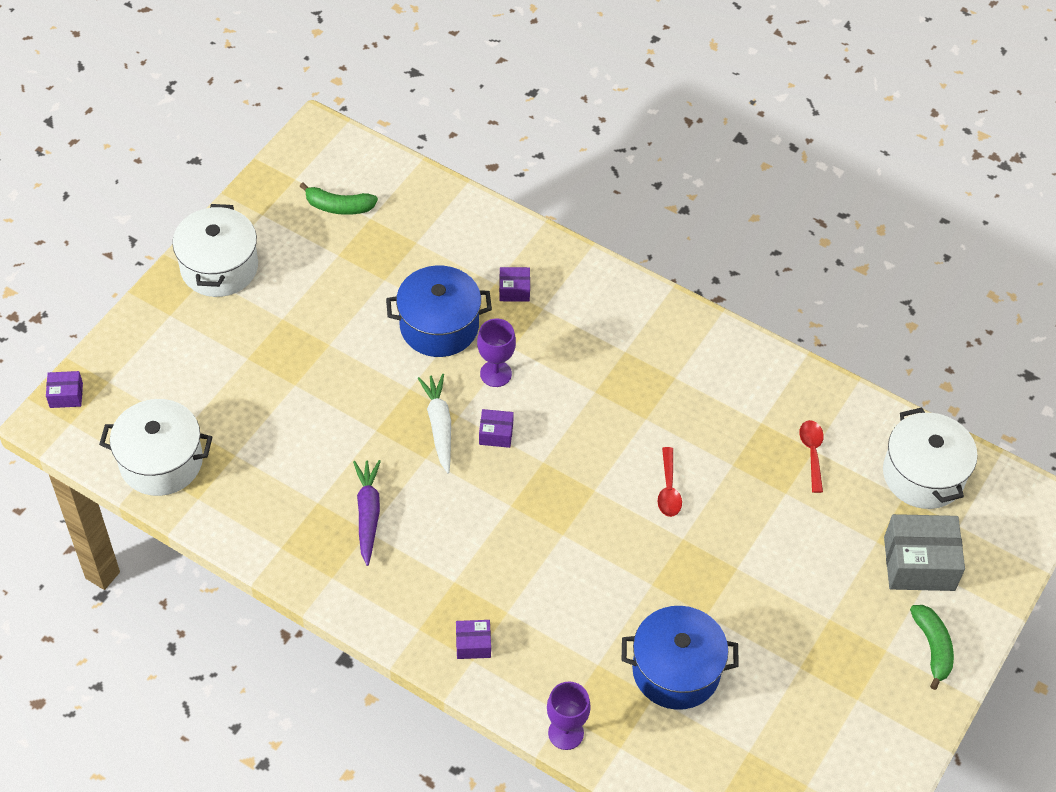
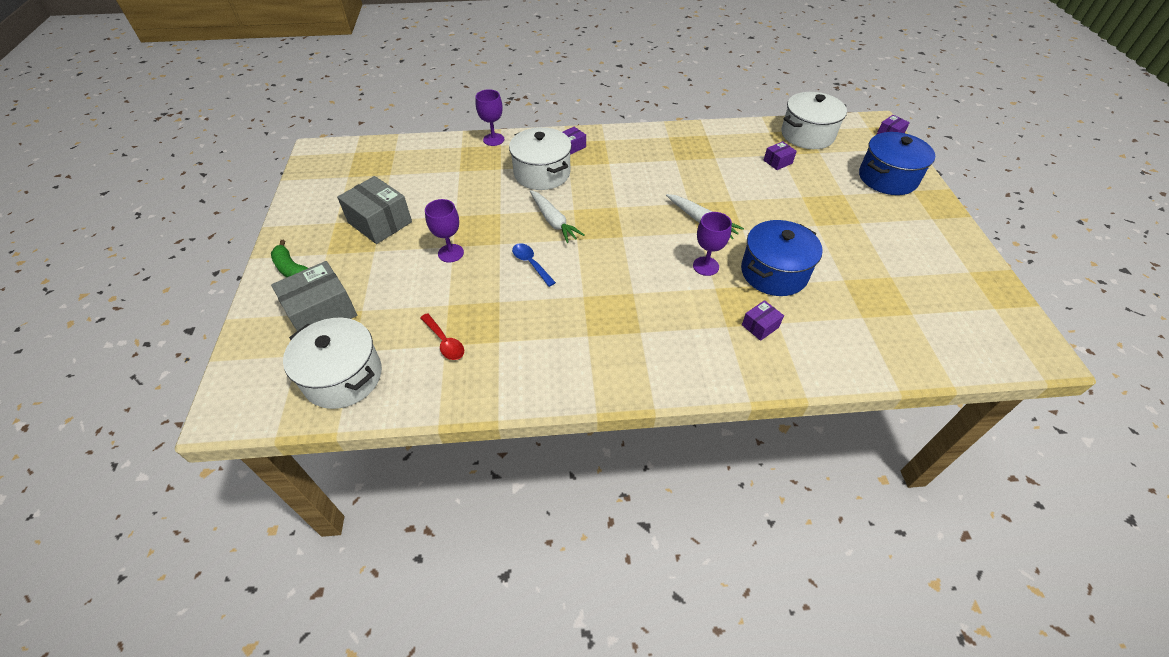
camera: 145 degrees right, 5 degrees down
white pot [172,204,258,297] -> white pot moved to [509,127,572,190]
green banana [300,183,378,215] -> none
purple carrot [353,460,381,566] -> none
purple box [479,409,514,448] -> purple box moved to [764,141,797,170]
blue pot [622,606,739,710] -> blue pot moved to [859,132,935,195]
red spoon [657,447,682,517] -> blue spoon [512,243,556,287]
none -> grey box [337,176,412,244]
none -> purple goblet [425,199,464,263]
none -> white carrot [530,190,585,243]

